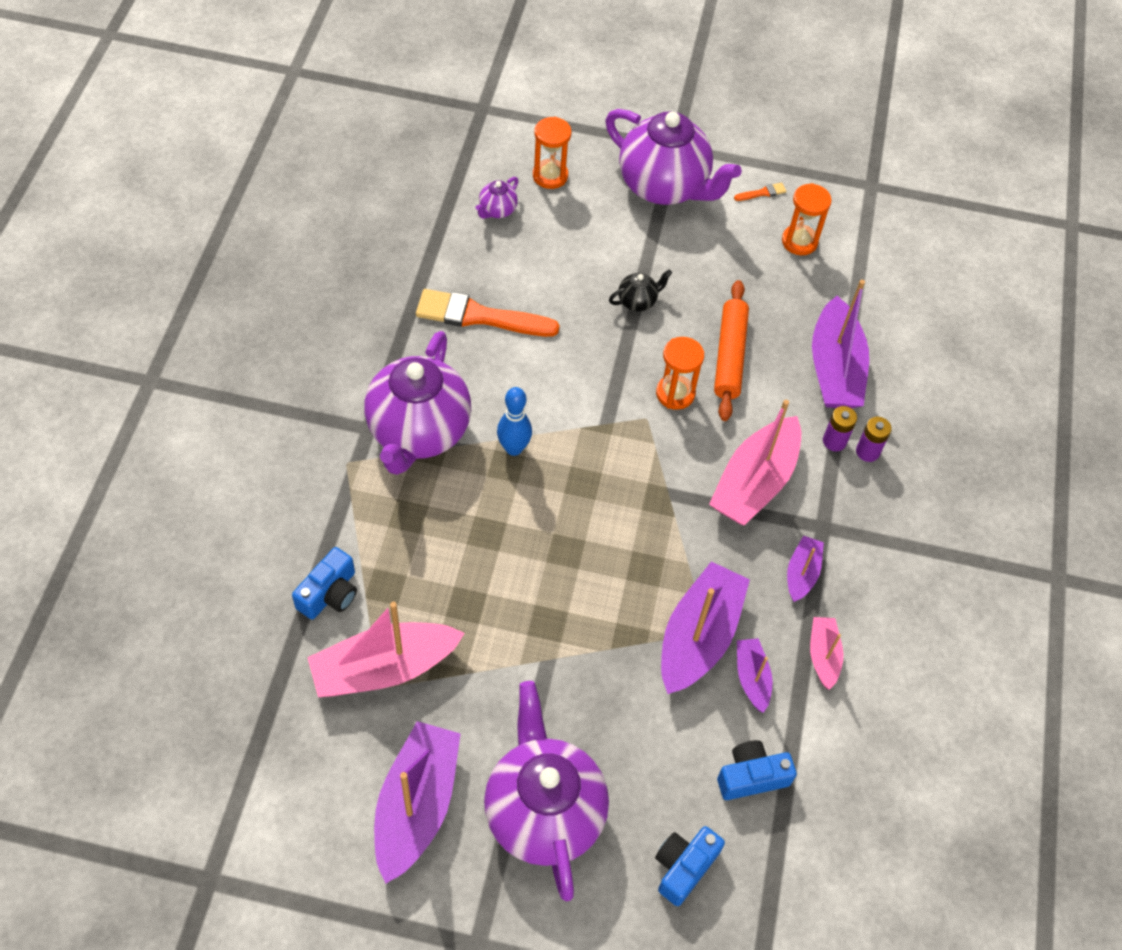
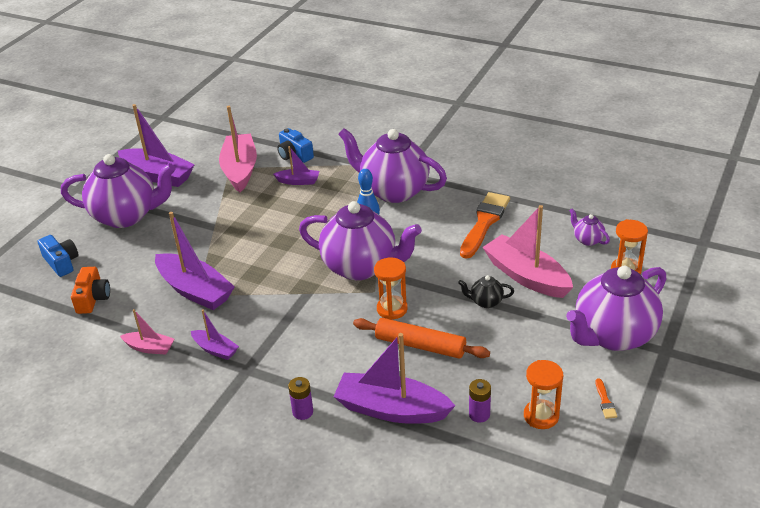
camera: 110 degrees right, 20 degrees down
black teapot [609,269,672,311] -> black teapot turned 105 degrees clockwise [458,275,514,308]
pink boat [709,400,801,526] -> pink boat moved to [482,205,573,298]
blue camera [717,740,797,800] -> orange camera [71,267,110,314]
purple boat [737,638,773,713] -> purple boat moved to [273,146,319,185]
purple battery [823,406,857,451] -> purple battery moved to [469,379,491,423]
none -> purple teapot [299,201,422,280]

